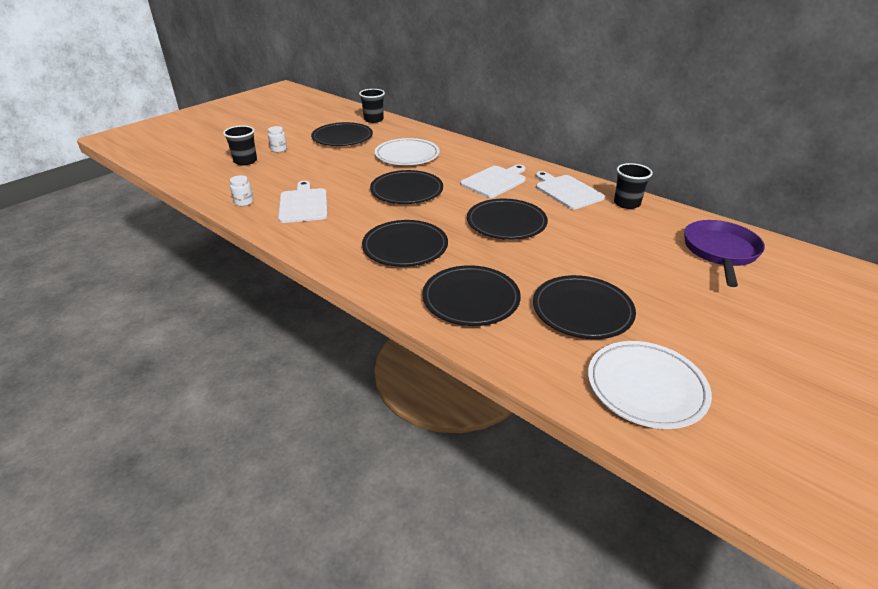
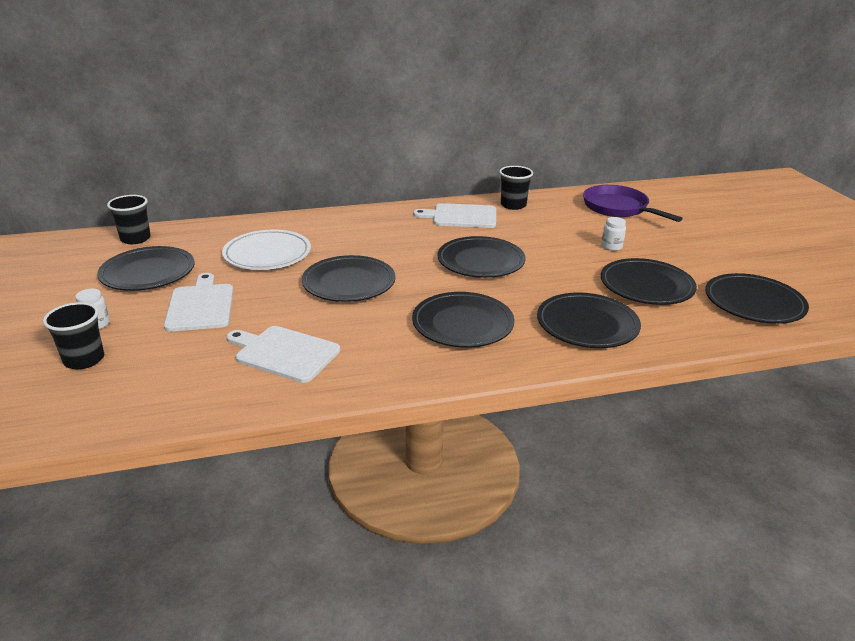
camera: 55 degrees left, 5 degrees down
white jar [230,175,253,206] -> white jar moved to [601,217,626,251]
white cutting board [460,165,526,198] -> white cutting board moved to [164,273,233,331]
white plate [588,341,712,429] -> black plate [705,273,809,324]

